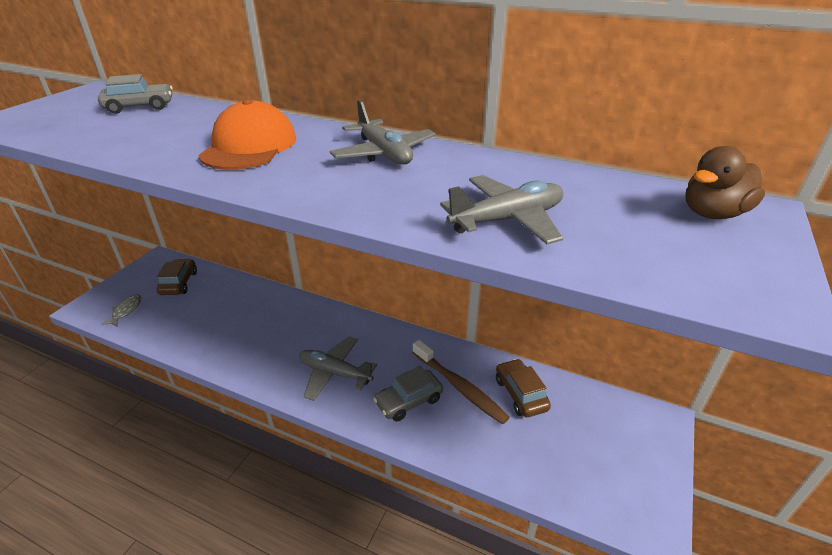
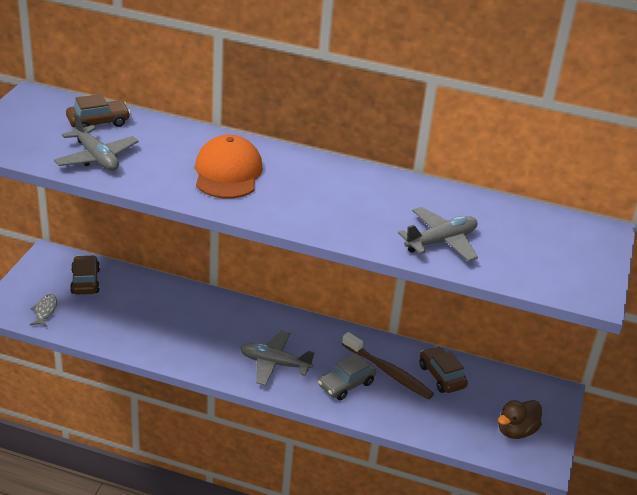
camera: 10 degrees left, 0 degrees up
grey car [98,74,173,114] -> brown car [66,94,131,128]
grey plane [330,100,436,165] -> grey plane moved to [54,112,139,171]
brown duck [686,146,765,219] -> brown duck moved to [498,400,542,439]

